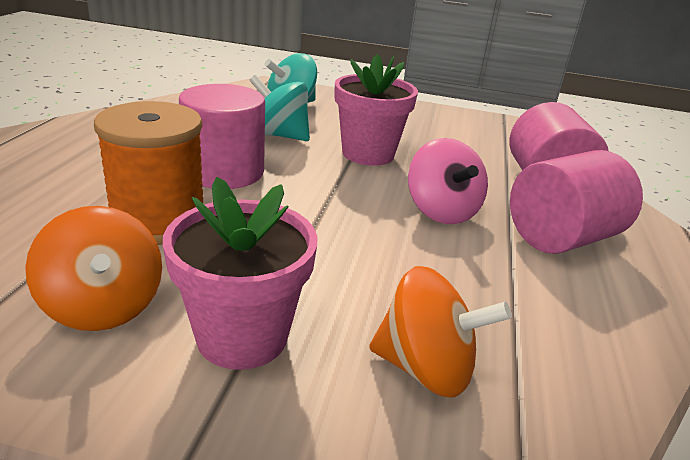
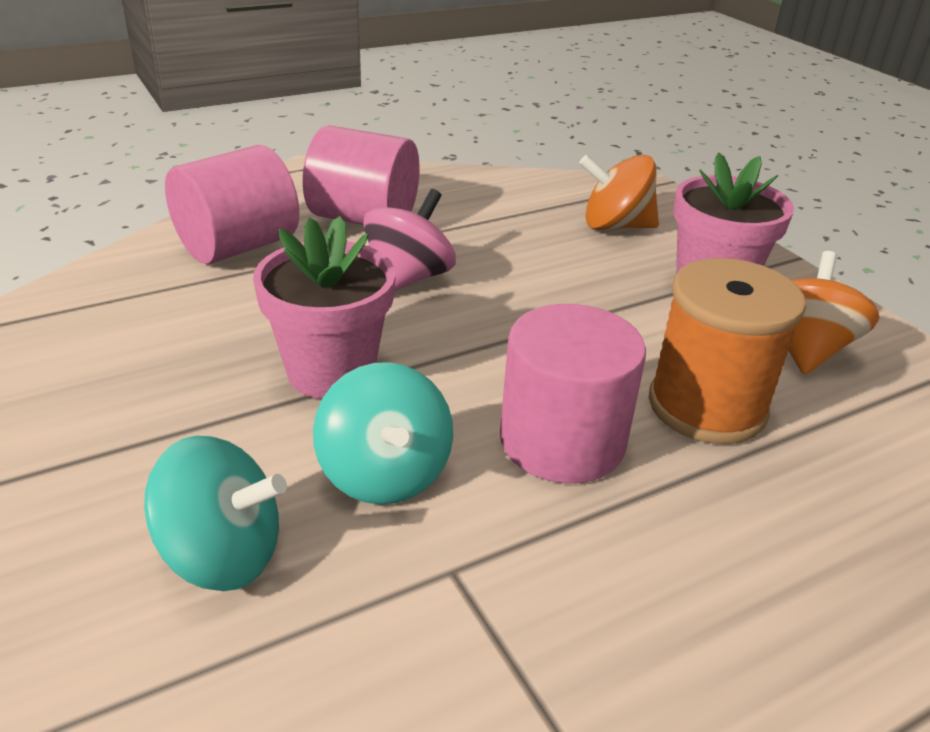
camera: 130 degrees left, 5 degrees up
orange spinning top [369,266,512,397] -> orange spinning top turned 60 degrees counterclockwise [579,155,659,230]

